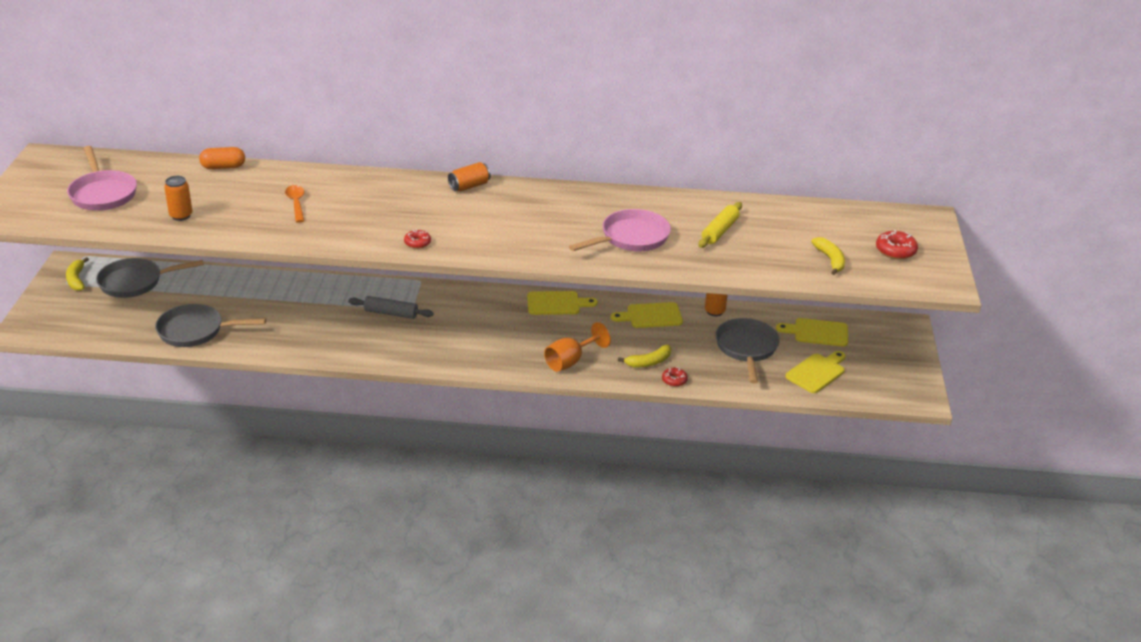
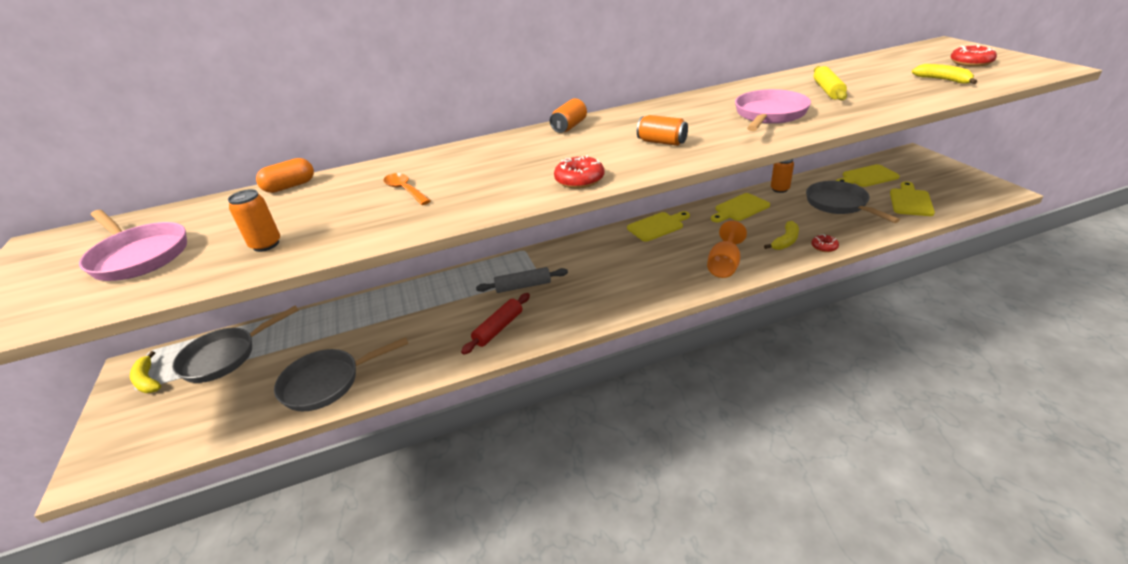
camera: 20 degrees left, 0 degrees up
red donut [404,229,431,249] -> red donut [554,155,604,189], size x1.54
none -> red rolling pin [461,293,530,355]
none -> orange can [637,115,688,146]

